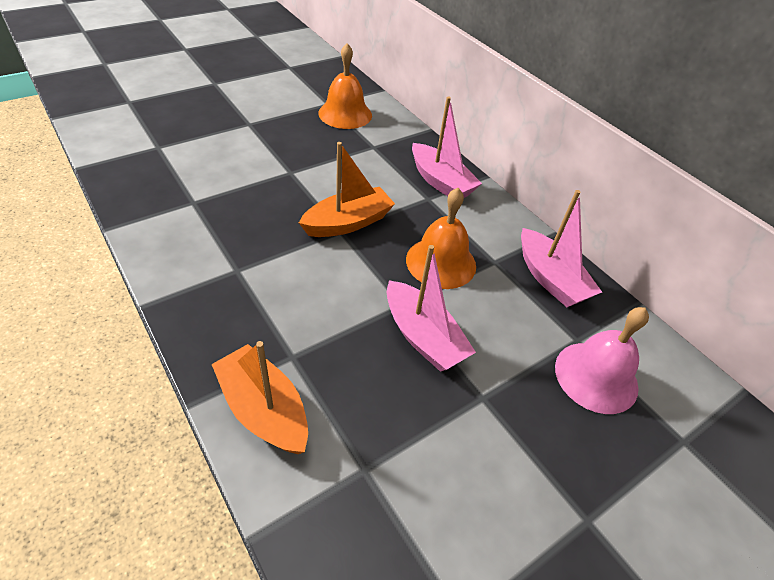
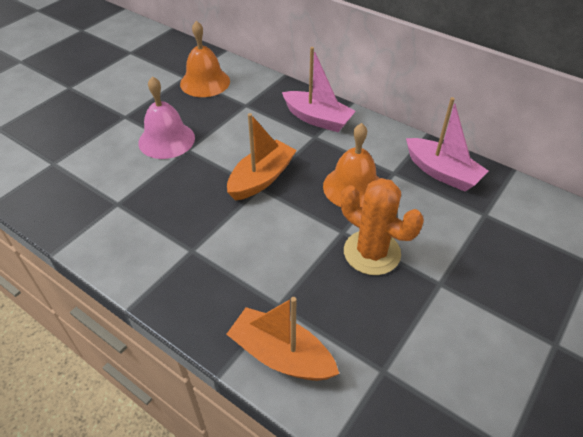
camera: 15 degrees left, 0 degrees up
pink boat [387,245,476,372] -> orange cactus [341,178,424,275]
pink bell [555,307,649,414] -> pink bell moved to [138,76,195,159]

